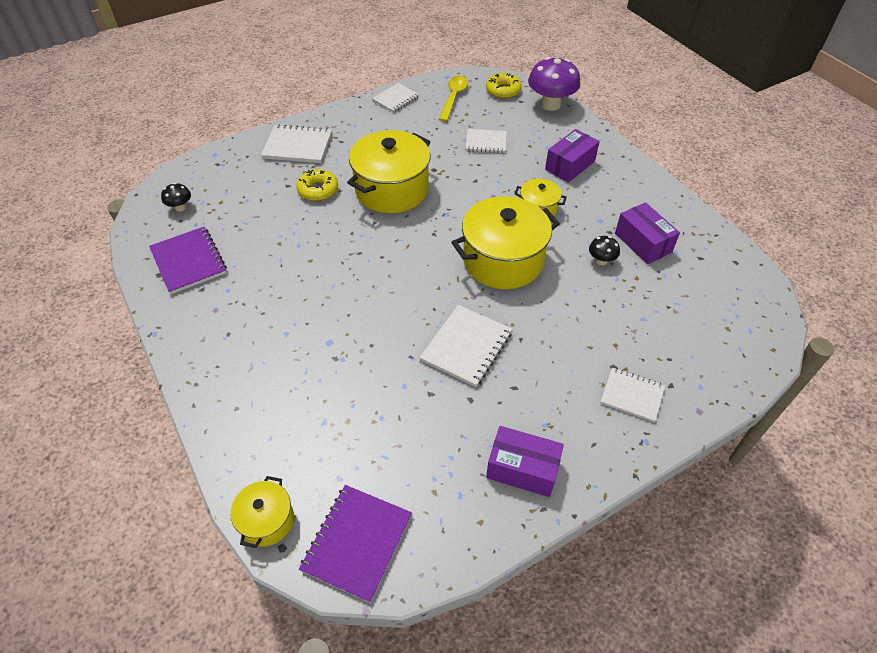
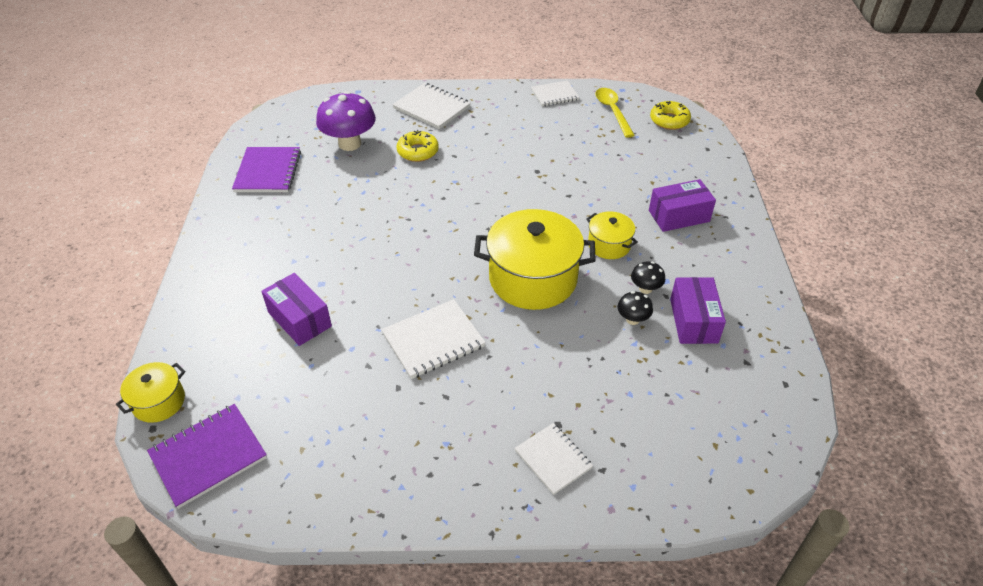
camera: 30 degrees right, 5 degrees down
black mushroom [161,183,191,211] -> black mushroom moved to [631,261,665,294]
yellow pot [347,130,430,213] -> none
yellow spoon [439,76,468,122] -> yellow spoon turned 60 degrees counterclockwise [596,88,634,137]
white notebook [466,129,507,153] -> none
purple box [486,426,564,497] -> purple box moved to [261,273,332,346]
purple mushroom [528,57,580,111] -> purple mushroom moved to [316,91,376,151]

